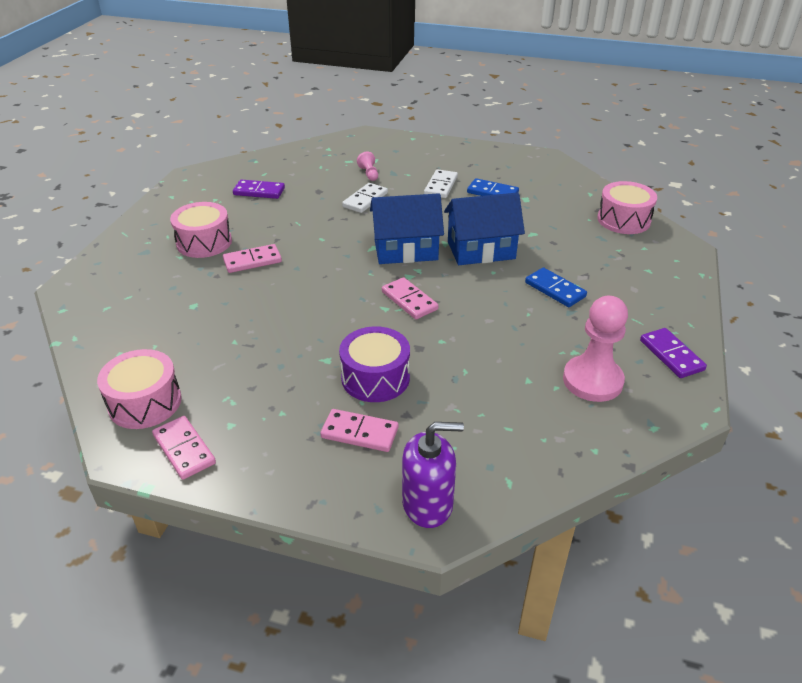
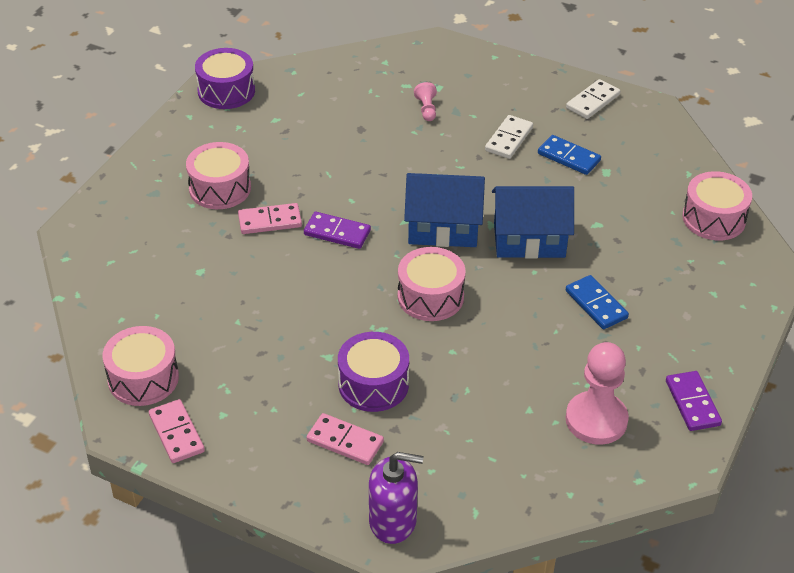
camera: 10 degrees right, 5 degrees up
purple domino [233,180,285,199] -> purple domino moved to [304,212,371,249]
white domino [342,183,388,213] -> white domino moved to [566,79,620,119]
pink domino [382,277,438,319] -> pink drum [398,247,466,321]
none -> purple drum [195,48,255,109]

